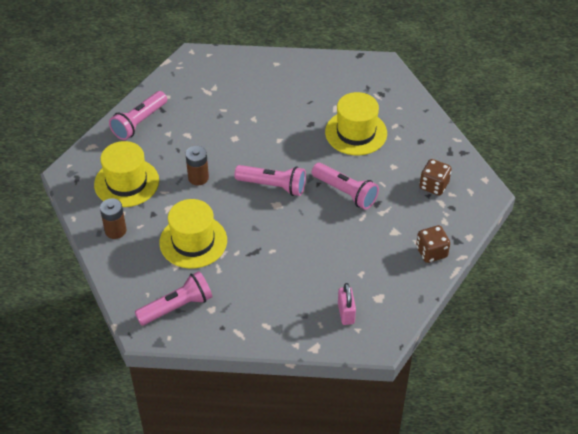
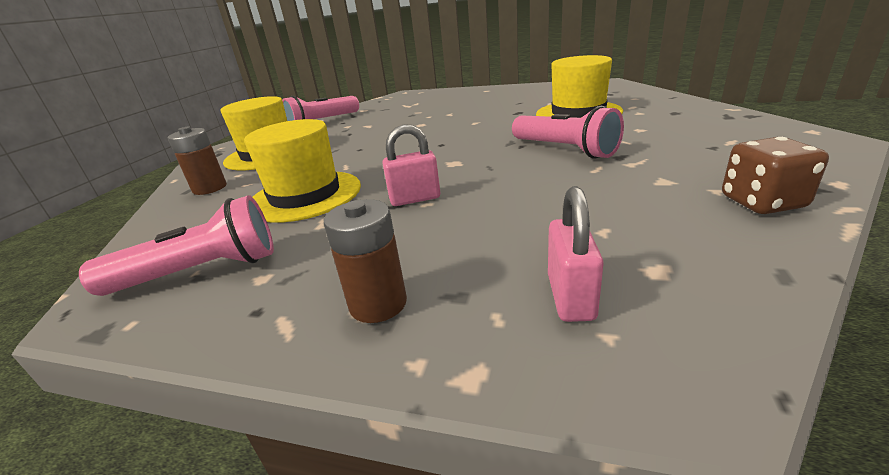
camera: 15 degrees right, 20 degrees down
brown battery [186,146,209,186] -> brown battery moved to [324,199,407,323]
pink flashlight [234,165,306,196] -> none
brown dice [419,159,452,196] -> none
none -> pink padlock [382,124,440,206]

